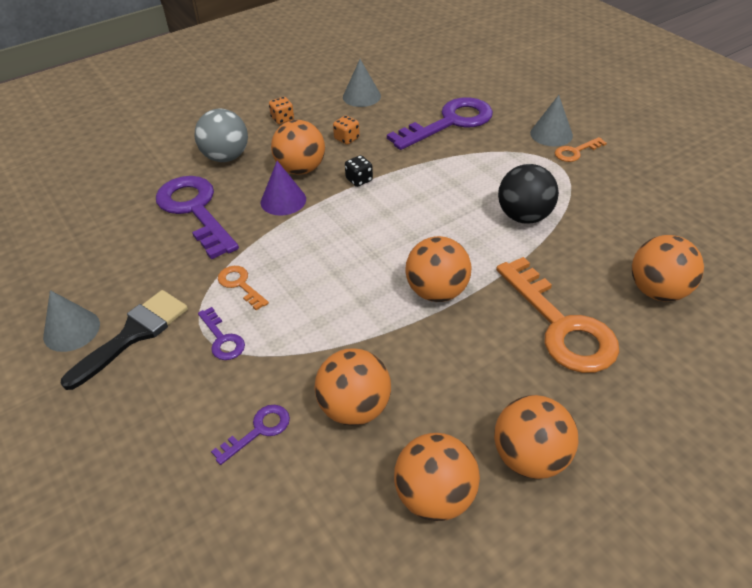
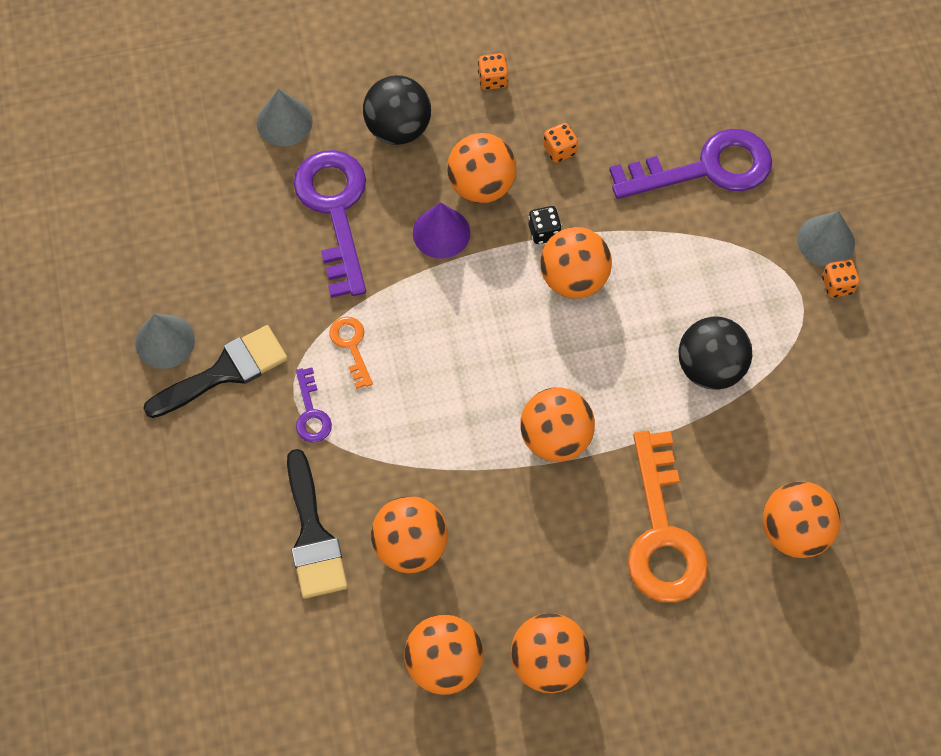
camera: 20 degrees right, 20 degrees up
grey ball [195,109,248,162] -> black ball [363,75,431,145]
purple key [211,405,290,465] -> black brush [287,449,348,599]
grey cone [343,59,381,107] -> grey cone moved to [257,89,313,146]
orange key [555,137,607,162] -> orange dice [822,260,859,298]
none -> orange ball [540,227,612,299]

